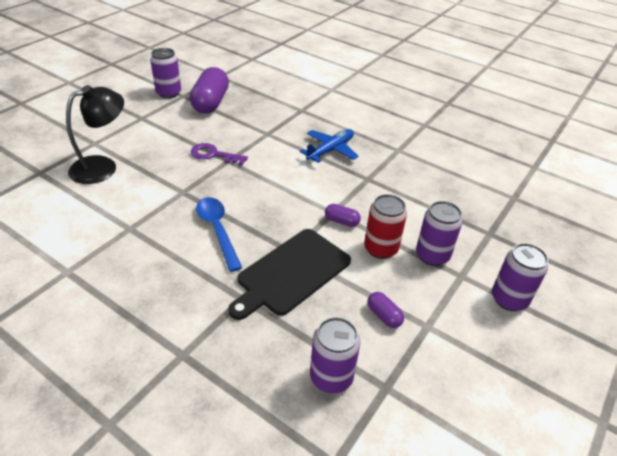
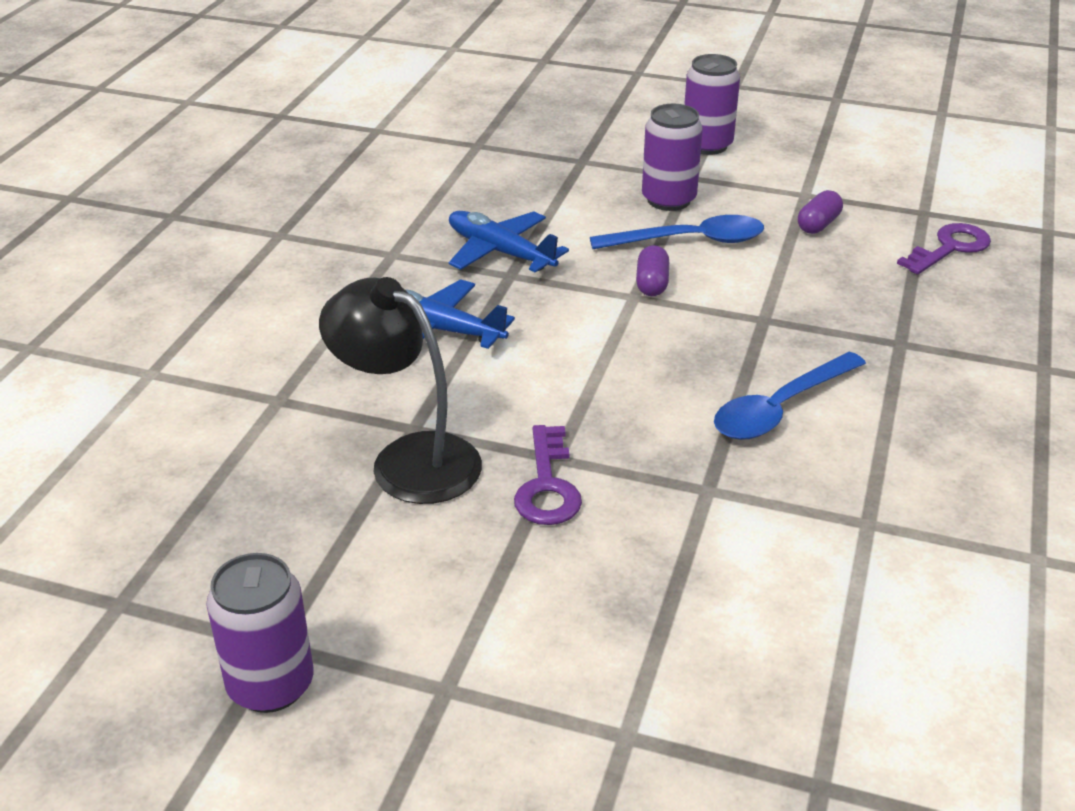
camera: 105 degrees left, 5 degrees down
black lamp [66,85,124,184] -> black lamp moved to [319,277,482,504]
purple capsule [190,67,229,114] -> none
black cutting board [228,229,351,320] -> none
purple can [310,317,360,393] -> purple key [897,223,991,275]
red can [364,194,407,259] -> blue spoon [590,215,764,249]
none -> blue plane [449,211,569,273]

